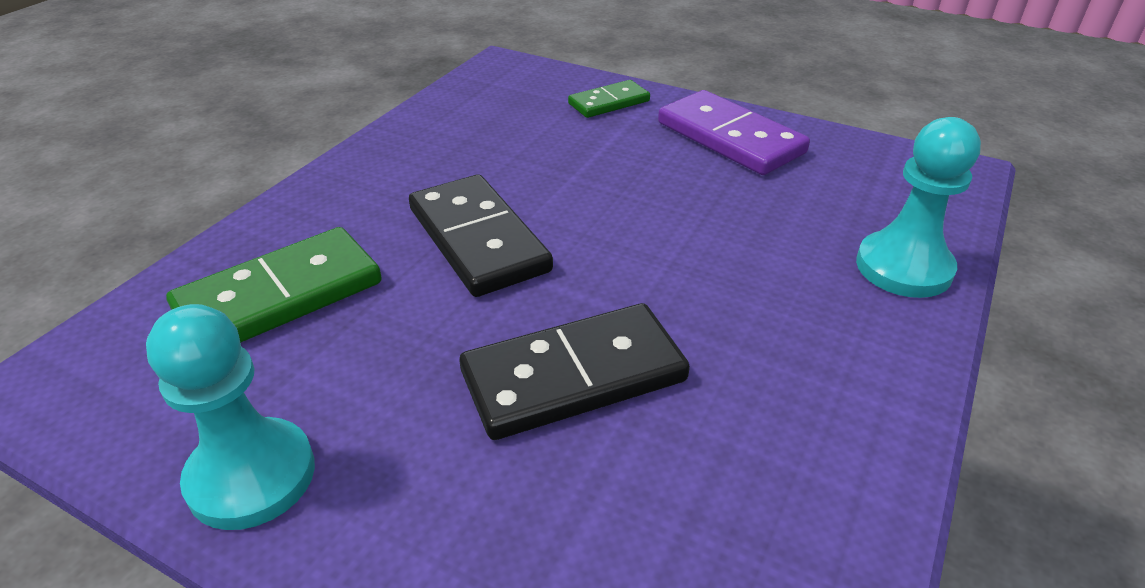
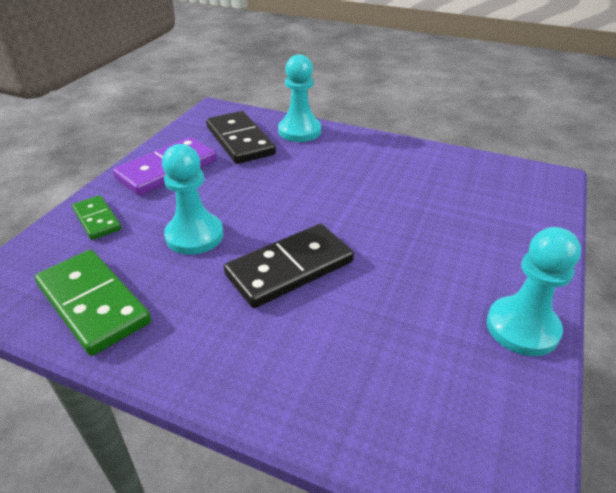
camera: 95 degrees left, 0 degrees up
green domino [166,227,382,343] -> green domino moved to [34,250,151,356]
black domino [460,303,690,440] -> black domino moved to [206,111,276,164]
none -> turquoise pawn [162,144,224,255]

